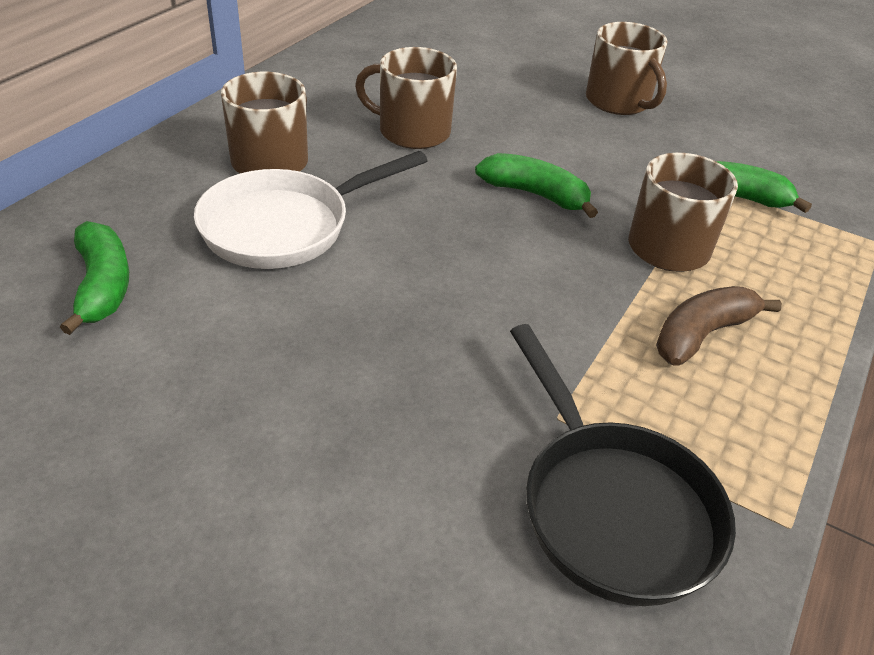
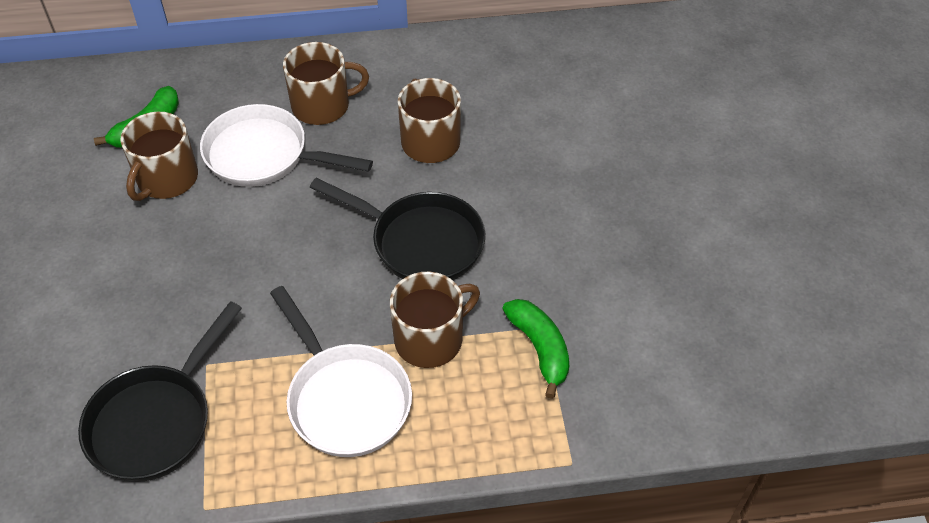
camera: 55 degrees right, 10 degrees up
green banana [475,153,598,218] -> black pan [310,178,485,280]
brown mug [586,22,668,115] -> brown mug moved to [121,112,198,201]
brown banana [656,286,782,366] -> white pan [270,286,412,457]

